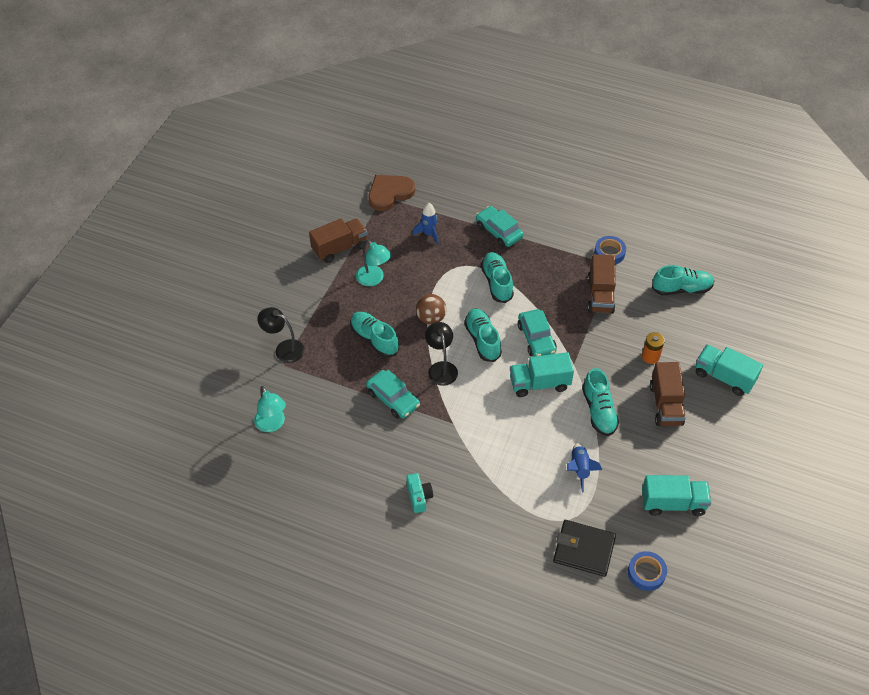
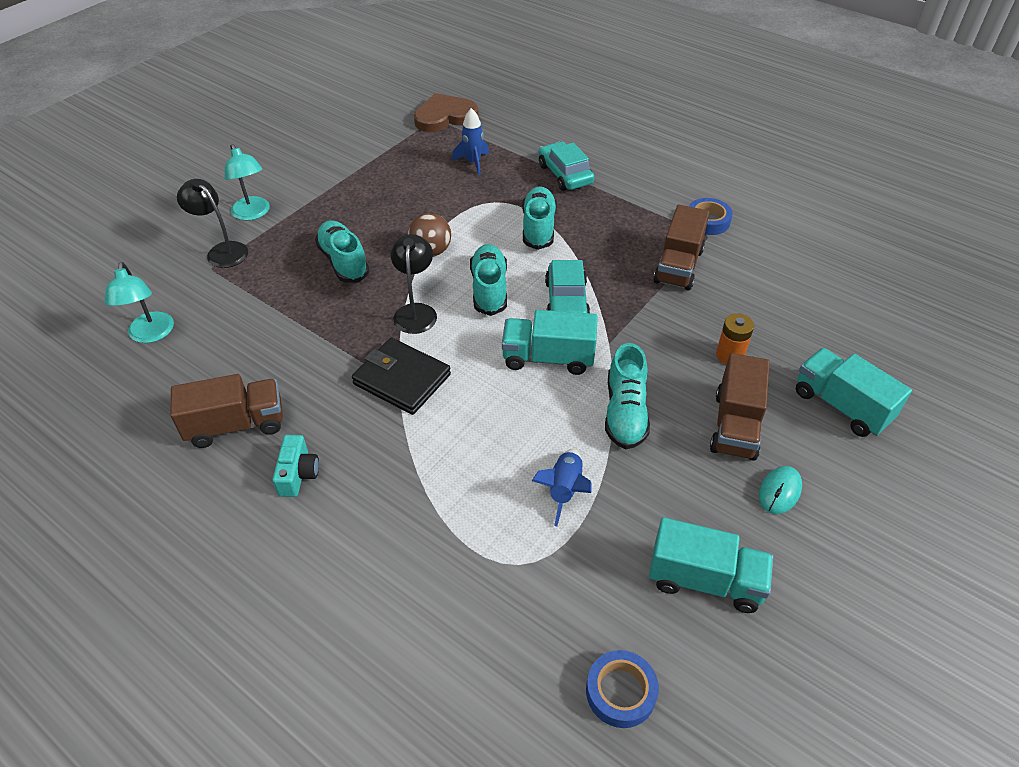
camera: 15 degrees right, 5 degrees down
brown truck [309,218,368,263] -> brown truck moved to [171,374,283,448]
turquoise lamp [356,240,391,286] -> turquoise lamp moved to [225,144,270,221]
turquoise car [366,370,420,419] -> none
black wallet [553,520,616,577] -> black wallet moved to [352,338,451,415]
turquoise shoe [652,265,714,295] -> none
none -> turquoise mouse [759,466,802,514]

